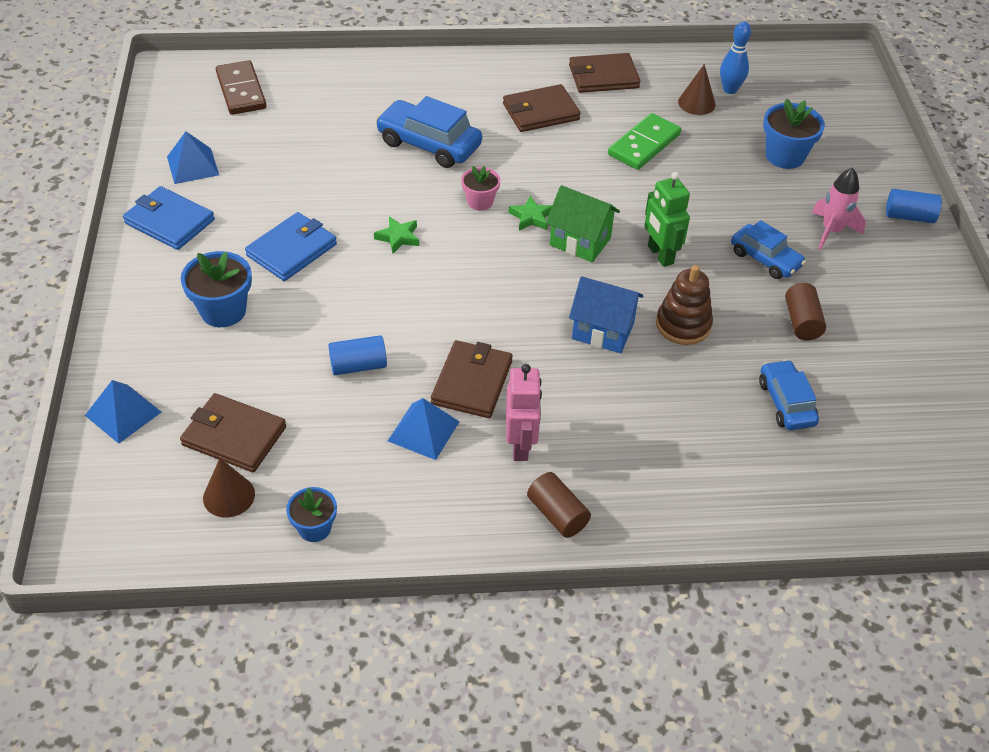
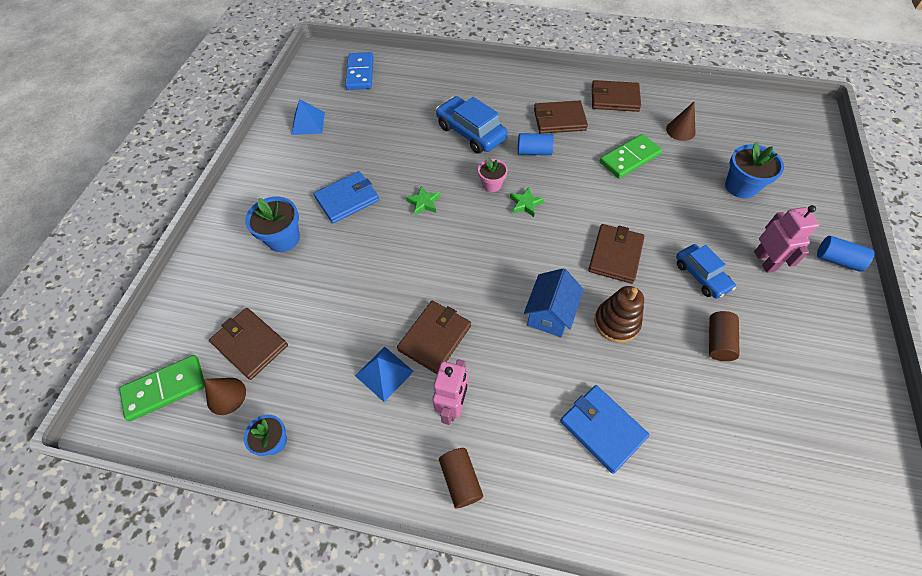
camera: 20 degrees right, 10 degrees up
blue pyramid [85,380,161,444] -> none
blue wallet [123,186,215,250] -> blue wallet moved to [560,385,650,474]
brown domino [216,60,267,115] -> blue domino [345,52,374,90]
blue cylinder [328,335,387,375] -> blue cylinder moved to [518,133,554,155]
green house [546,185,620,262] -> none
blue house [569,276,643,353] -> blue house turned 75 degrees clockwise [524,268,584,337]
green robot [644,172,690,267] -> brown wallet [588,224,645,284]
blue bowling pin [720,21,751,94] -> none
blue car [759,360,819,430] -> none
pink rocket [812,167,866,250] -> pink robot [754,205,819,273]
none -> green domino [119,355,205,421]

